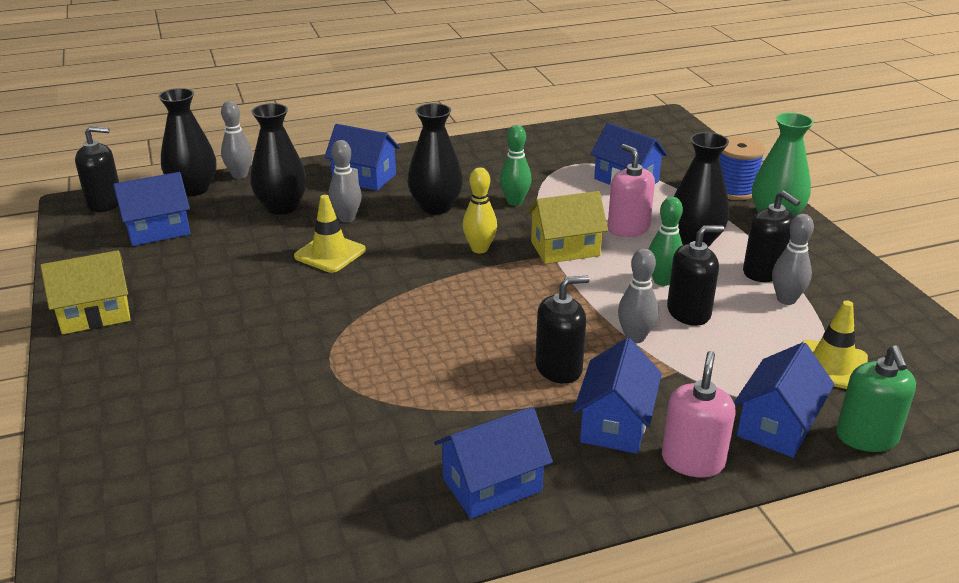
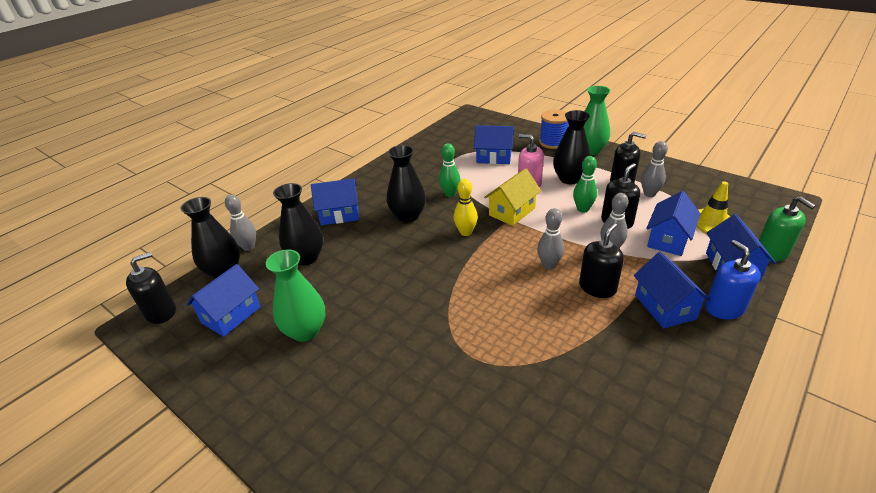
camera: 30 degrees left, 5 degrees up
yellow house [40,250,131,334] -> none
yellow traffic cone [294,195,366,273] -> none
grey bowling pin [328,140,362,223] -> grey bowling pin moved to [537,208,564,269]
blue house [434,407,553,519] -> blue house moved to [646,191,700,256]
pink soap dispenser [662,351,736,477] -> blue soap dispenser [705,240,761,319]
none -> green vase [265,250,325,342]

